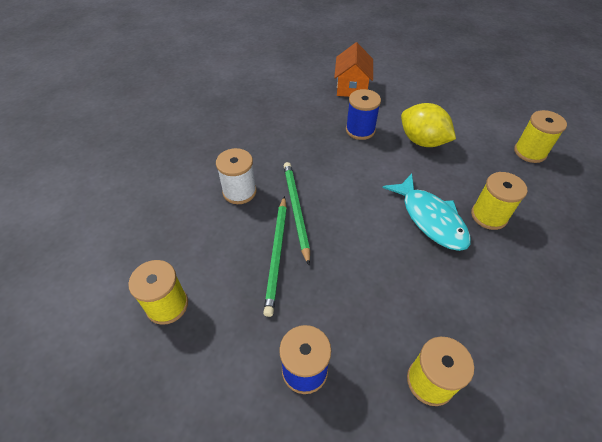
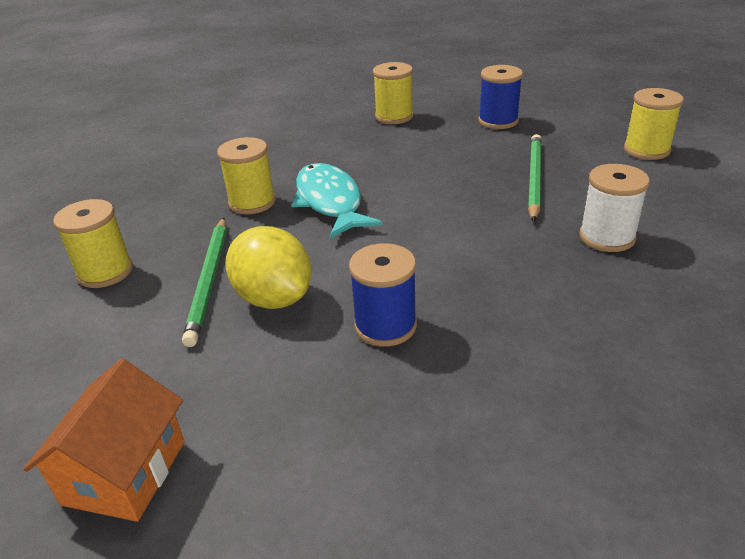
camera: 170 degrees left, 15 degrees down
green pencil [284,162,310,265] -> green pencil moved to [182,218,226,347]
orange house [334,43,373,97] -> orange house moved to [23,359,185,522]

